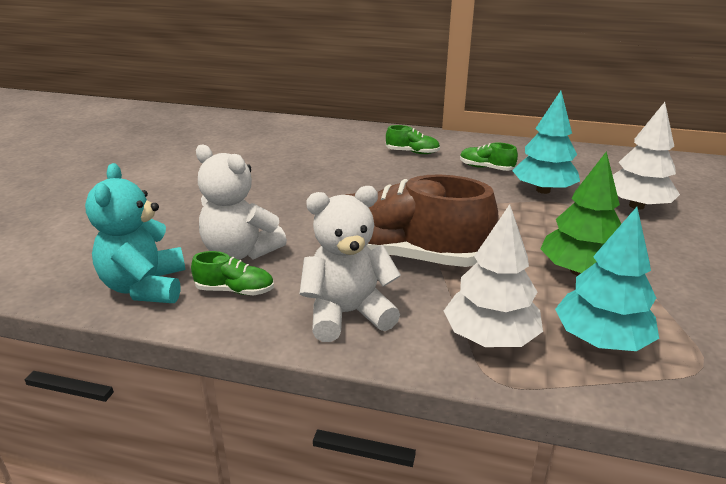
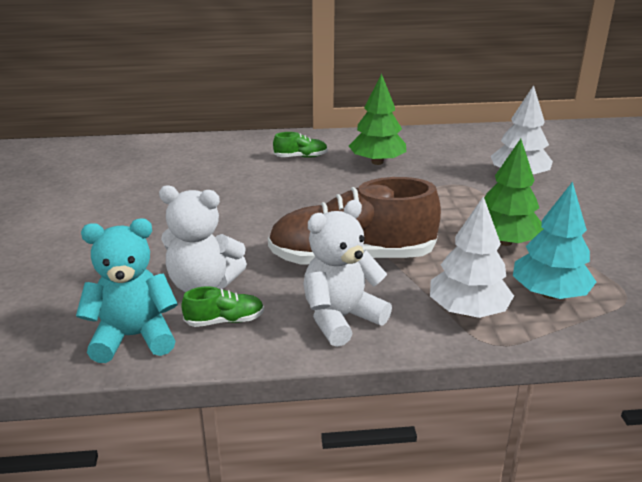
camera: 20 degrees left, 0 degrees up
turquoise teddy bear [85,163,186,303] -> turquoise teddy bear turned 105 degrees clockwise [76,219,178,363]
green shoe [460,142,518,171] -> green tree [349,73,406,165]
turquoise tree [512,91,580,194] -> none

